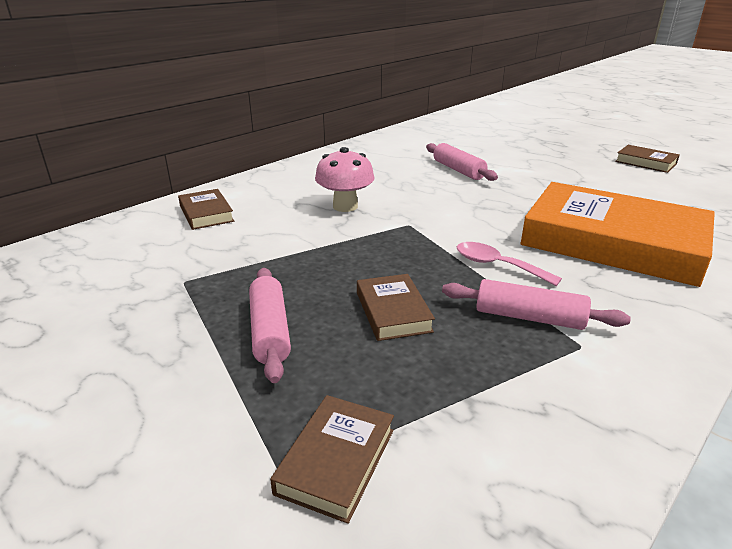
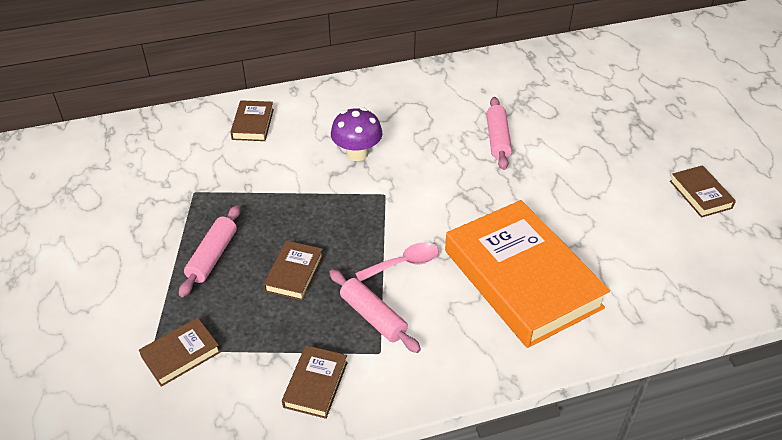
camera: 30 degrees right, 15 degrees up
pink mushroom [315,147,374,212] -> purple mushroom [331,108,382,161]
pink spoon [457,242,562,286] -> pink spoon turned 90 degrees clockwise [355,242,439,281]
none -> brown book [282,345,348,419]

